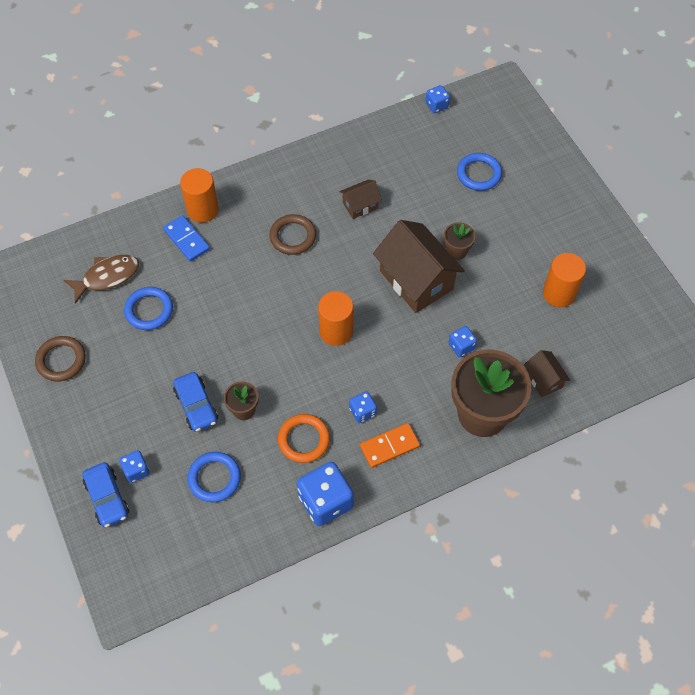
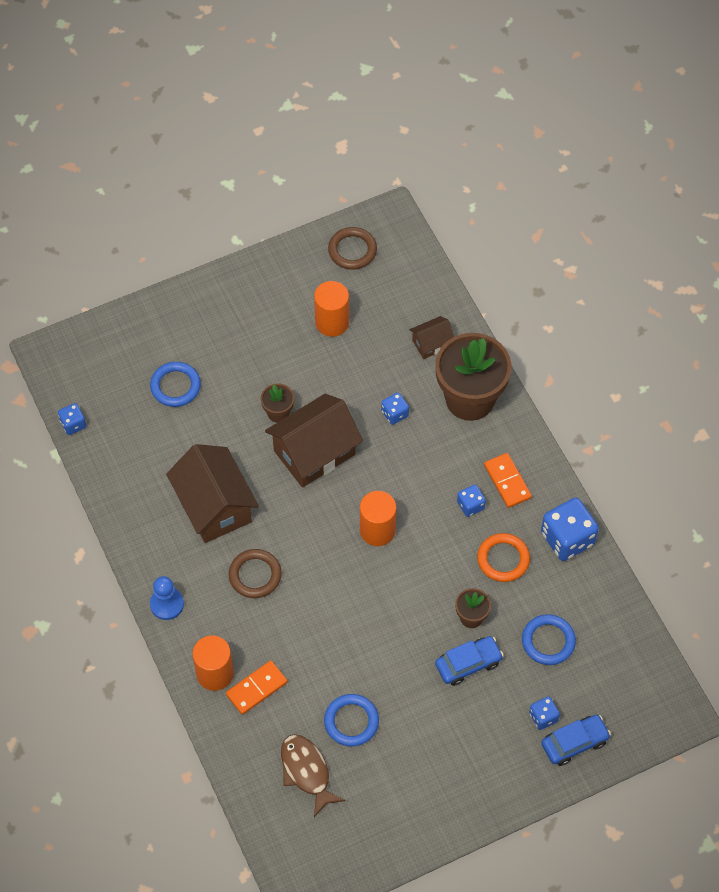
camera: 90 degrees left, 0 degrees up
brown ring [35,336,86,382] -> brown ring moved to [328,227,377,270]
blue domino [163,215,210,262] -> orange domino [226,660,288,715]
brown house [340,180,382,219] -> brown house [166,444,259,543], size x2.01
none -> blue pawn [150,576,184,620]

